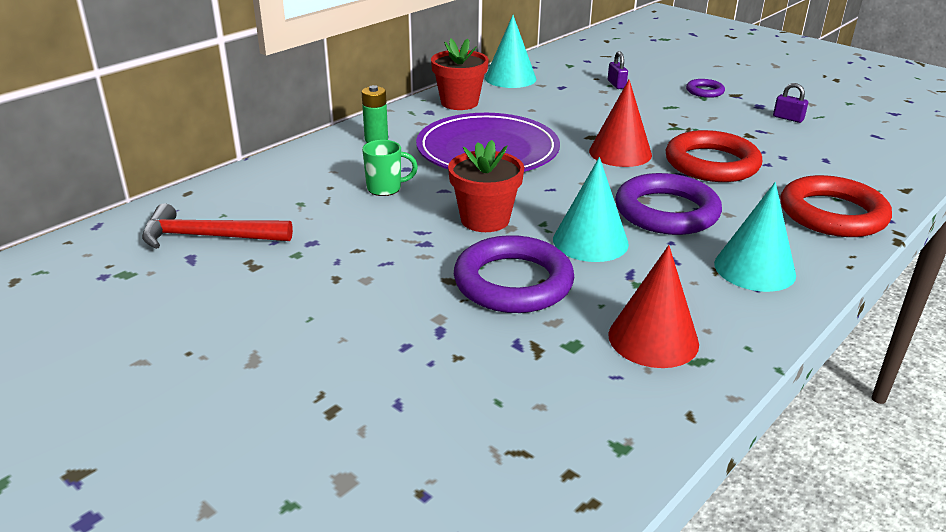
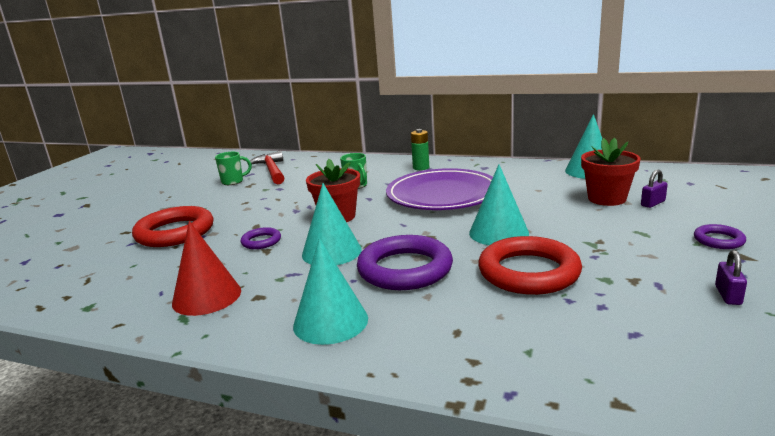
camera: 70 degrees right, 10 degrees down
red flower pot [431,38,489,110] -> red flower pot moved to [581,138,641,206]
purple ring [454,235,574,313] -> purple ring [241,227,281,249], size x0.48
red cone [589,79,652,167] -> turquoise cone [469,165,529,245]
red ring [781,175,892,237] -> red ring moved to [132,206,214,247]
none -> green mug [215,152,252,185]

